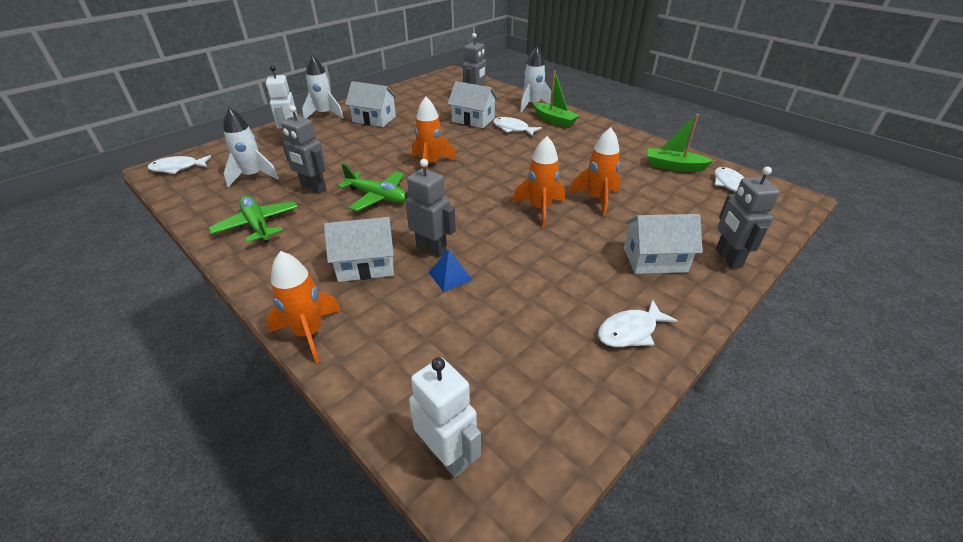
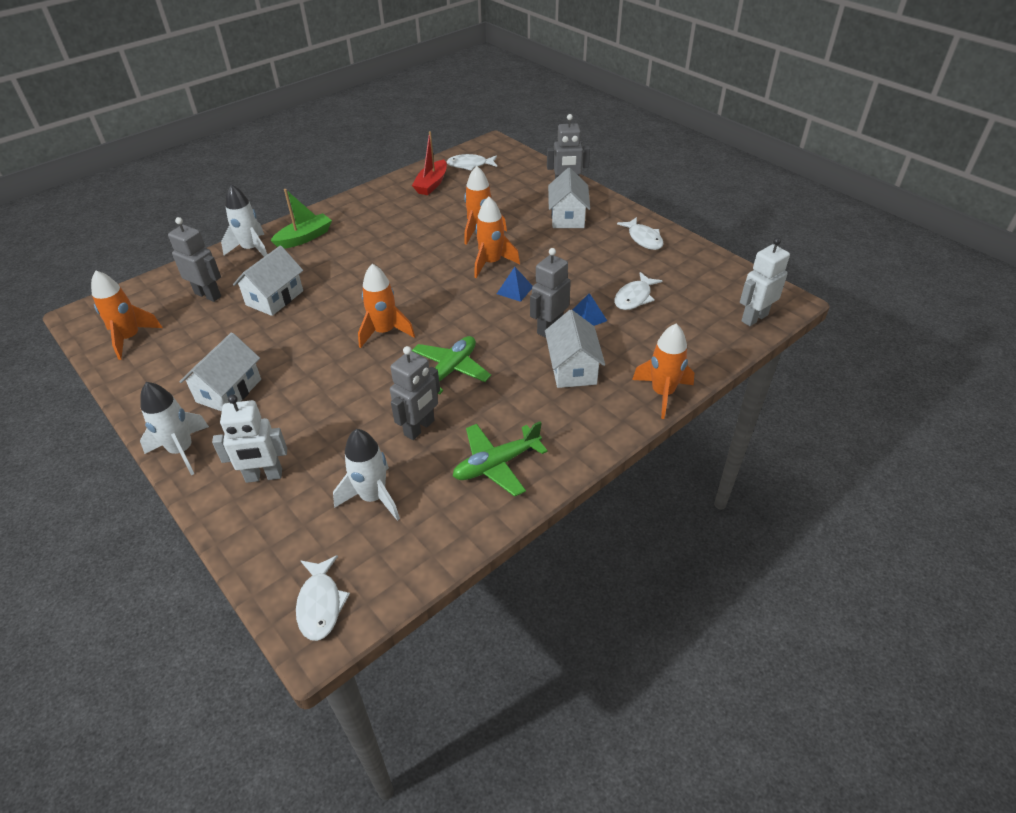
camera: 85 degrees left, 5 degrees up
white fish [493,117,542,136] -> white fish moved to [614,272,662,310]
green boat [647,114,713,172] -> red boat [412,131,447,195]
none -> orange rocket [91,270,163,360]
none -> blue pyramid [497,267,533,302]

